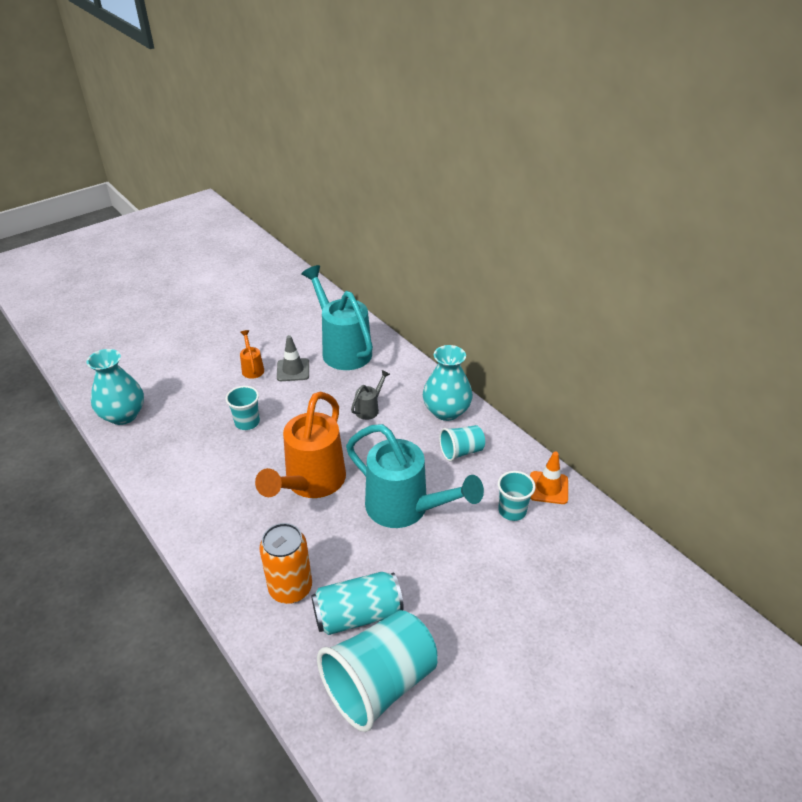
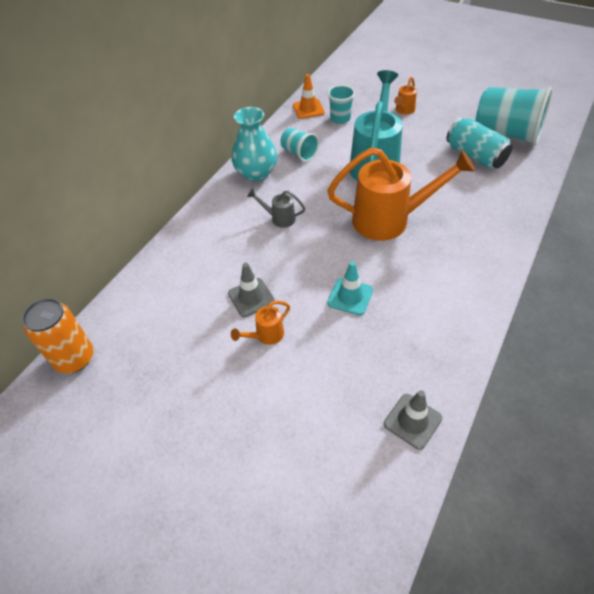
camera: 110 degrees left, 10 degrees up
turquoise vase [87,349,144,425] -> grey traffic cone [384,390,442,450]
turquoise cup [226,386,260,430] -> turquoise traffic cone [327,261,373,316]
orange can [259,523,312,604] -> orange can moved to [22,298,93,373]
turquoise watering can [301,265,373,370] -> none
none -> orange watering can [394,77,417,115]

